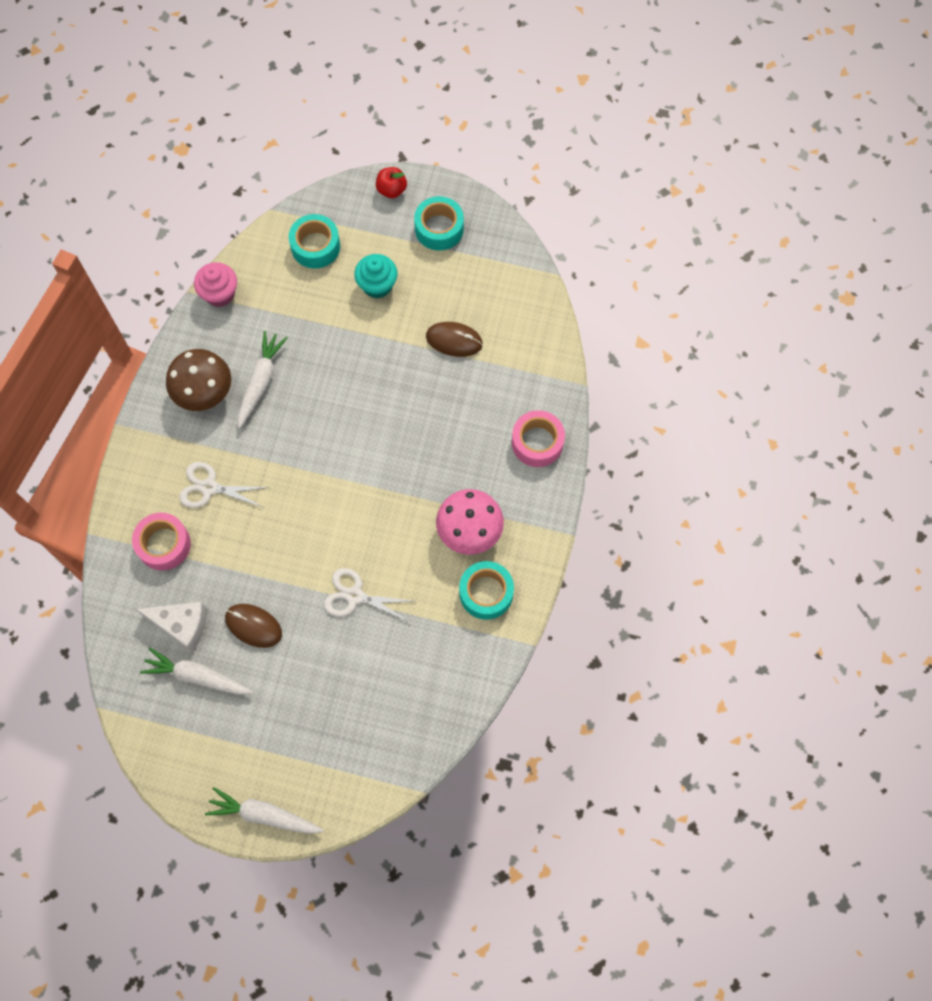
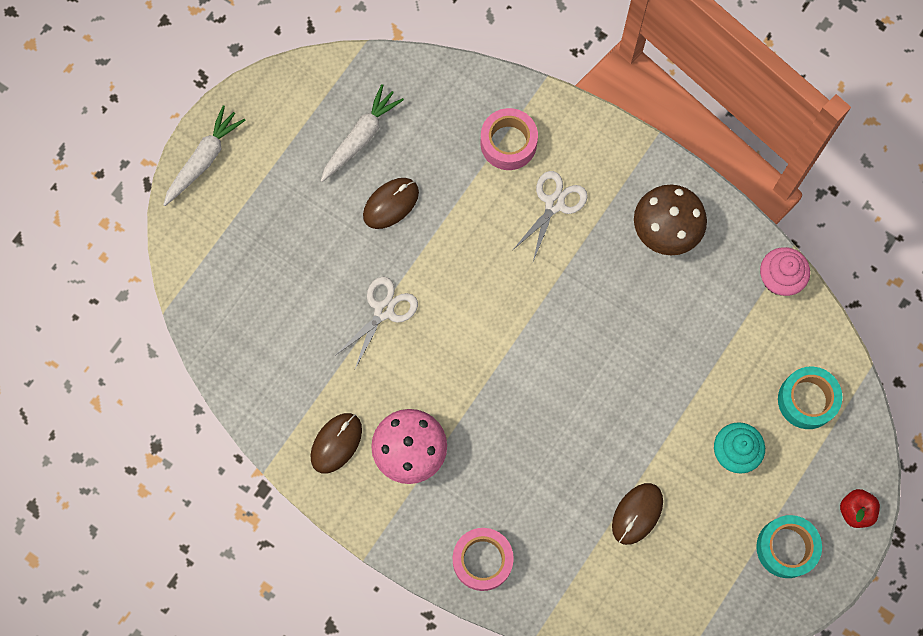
camera: 110 degrees right, 5 degrees up
white cheese [136,602,207,652] -> none
white carrot [238,331,287,428] -> none
turquoise tape [459,561,514,620] -> brown mouse [311,413,362,474]

